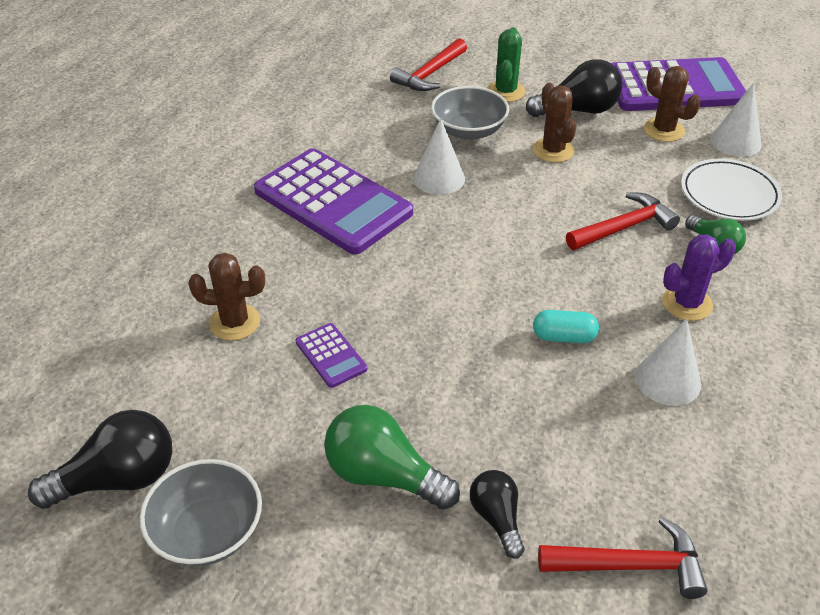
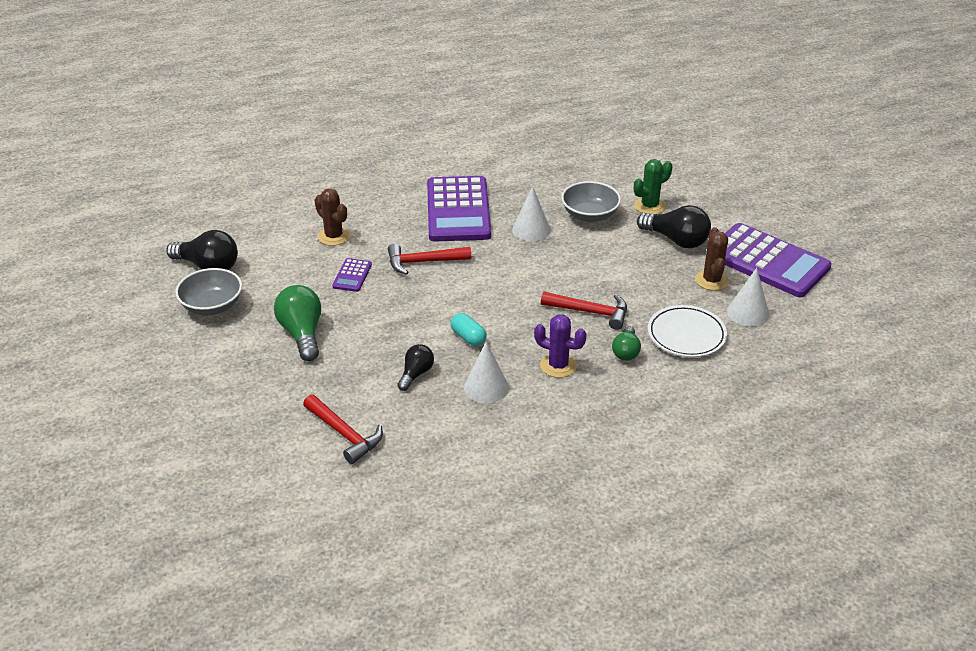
camera: 45 degrees right, 5 degrees down
red hammer [390,38,467,91] -> red hammer moved to [388,243,471,275]
black light bulb [470,470,525,558] -> black light bulb moved to [397,344,434,391]
brown cactus [533,83,576,163] -> none

